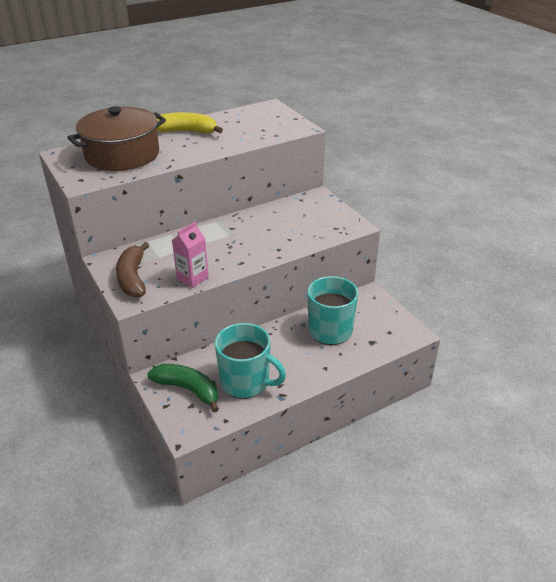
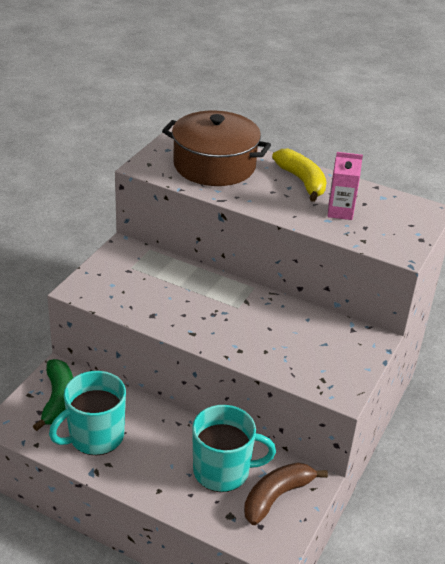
camera: 55 degrees right, 0 degrees up
brown banana [116,242,149,298] -> brown banana moved to [244,462,328,525]
pink carton [172,221,209,288] -> pink carton moved to [328,152,363,220]
turquoise mug [215,323,286,399] -> turquoise mug turned 60 degrees clockwise [49,371,126,455]

